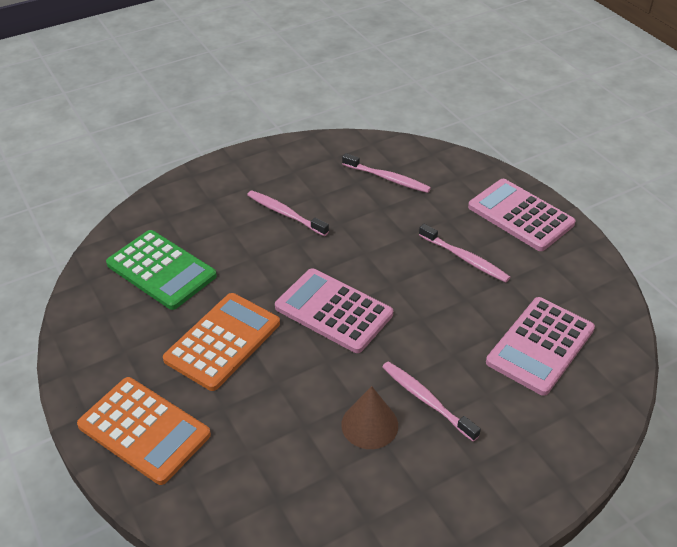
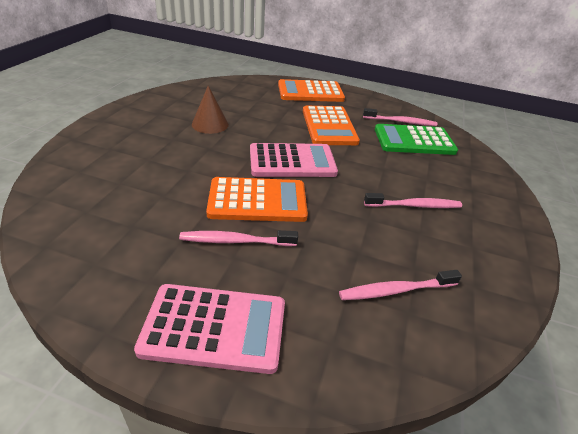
camera: 135 degrees right, 5 degrees down
pink toothbrush [382,361,481,442] -> pink toothbrush moved to [363,108,437,126]
pink calculator [486,297,595,396] -> none
none -> orange calculator [206,177,308,222]

